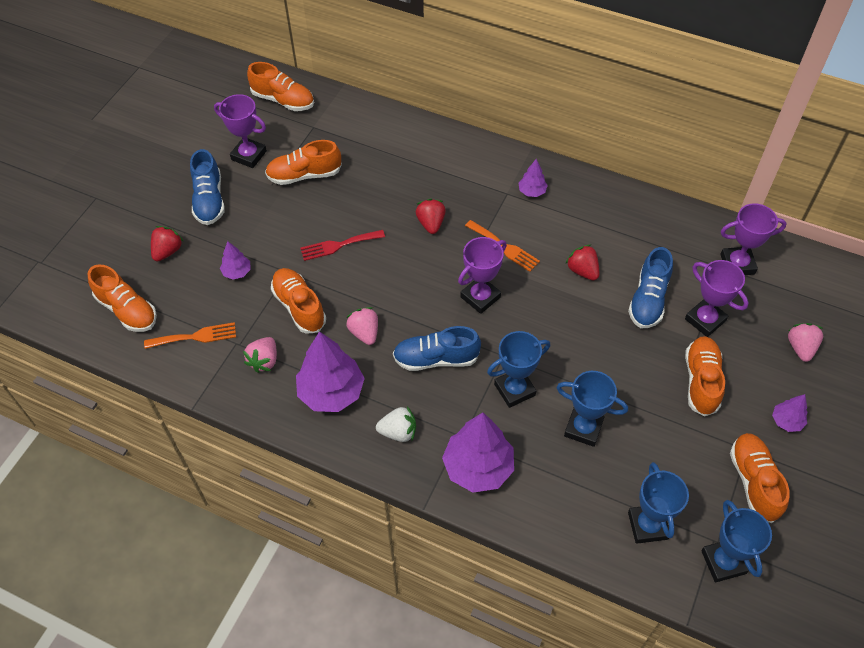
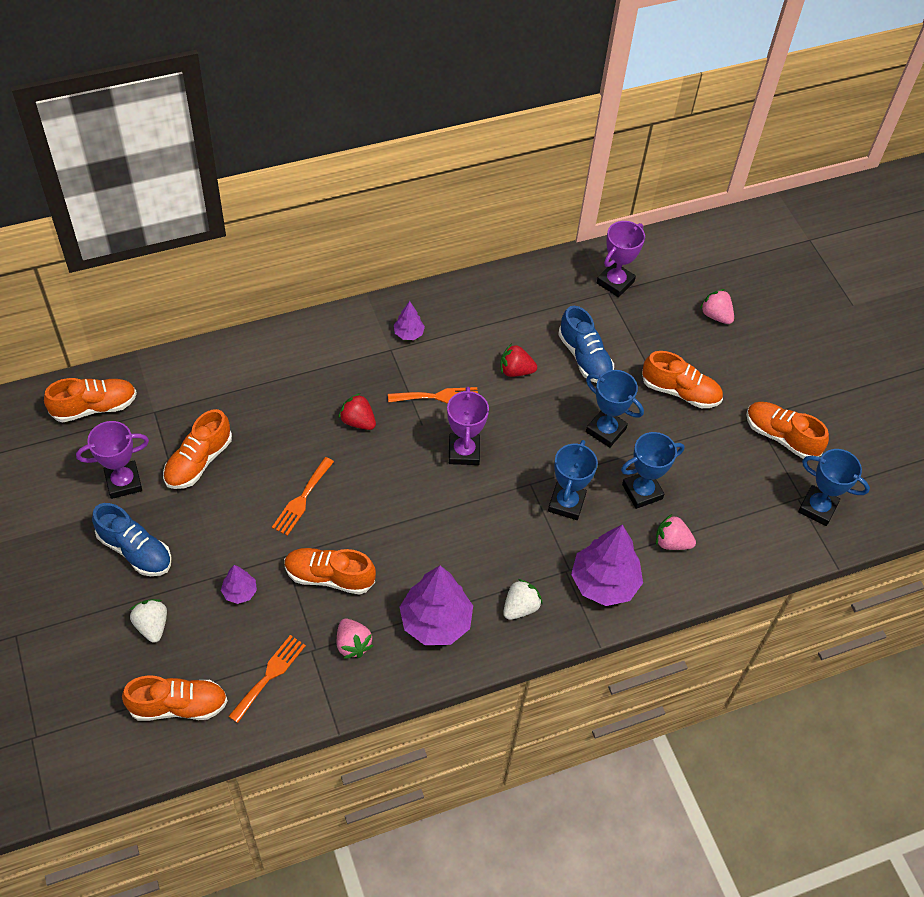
camera: 50 degrees left, 0 degrees up
red strawberry [151,226,184,261] -> white strawberry [130,599,167,643]
red fork [300,230,385,261] -> orange fork [272,457,334,536]
pink strawberry [346,307,378,345] -> pink strawberry moved to [656,514,696,550]
blue shoe [393,326,481,371] -> none
blue trophy [628,462,689,544] -> blue trophy moved to [586,370,644,448]
purple trophy [685,260,749,337] -> none
orange shoe [685,336,725,417] -> orange shoe turned 150 degrees clockwise [642,351,723,408]
purple tree [772,394,807,432] -> none

